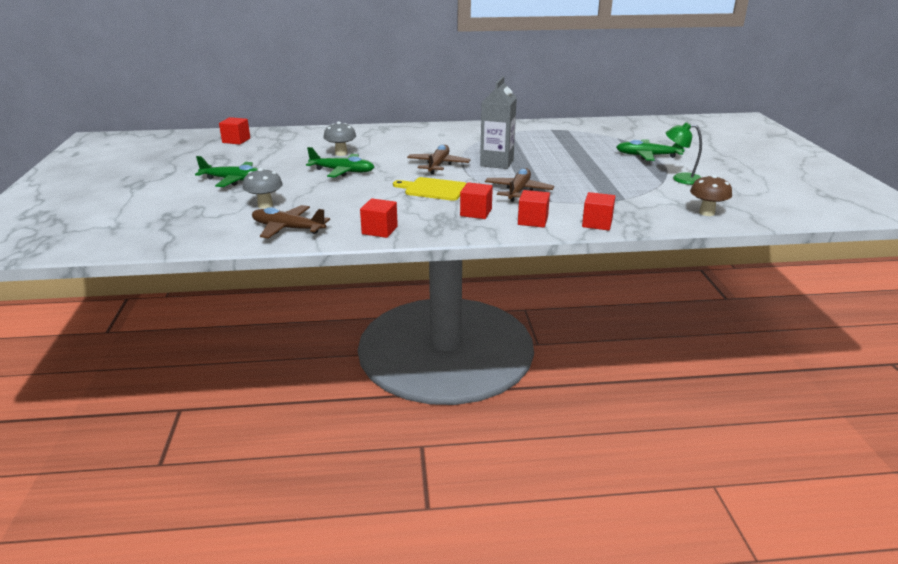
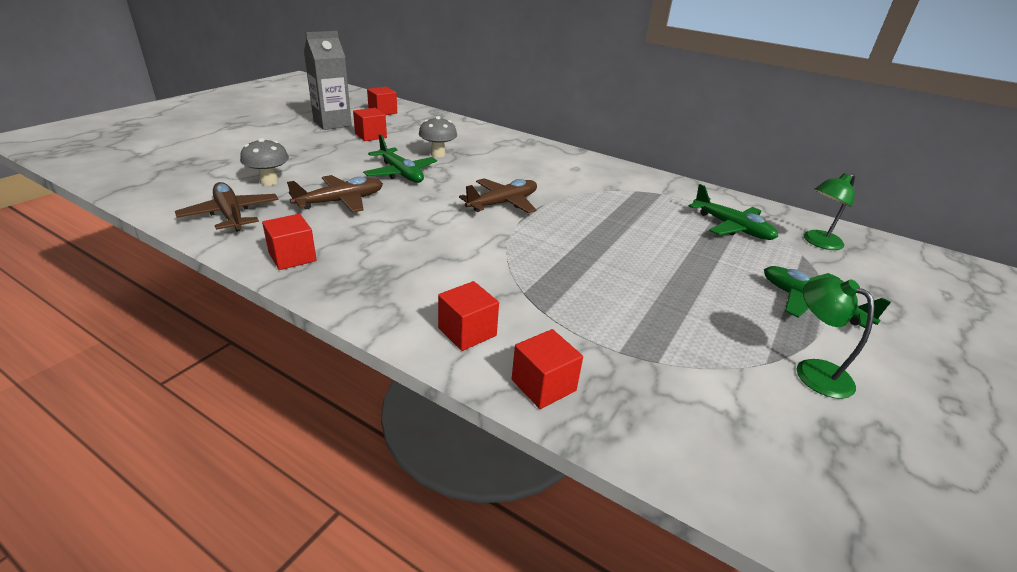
camera: 35 degrees right, 5 degrees up
green plane [195,156,258,187] -> green plane moved to [689,184,778,240]
yellow cutting board [393,177,467,201] -> none
red cube [460,182,493,219] -> red cube moved to [353,108,387,141]
grey carton [480,76,517,169] -> grey carton moved to [304,31,352,130]
brown plane [485,168,554,202] -> brown plane moved to [287,175,383,213]
brown mushroom [690,175,732,216] -> none
none -> green lamp [804,173,855,250]

